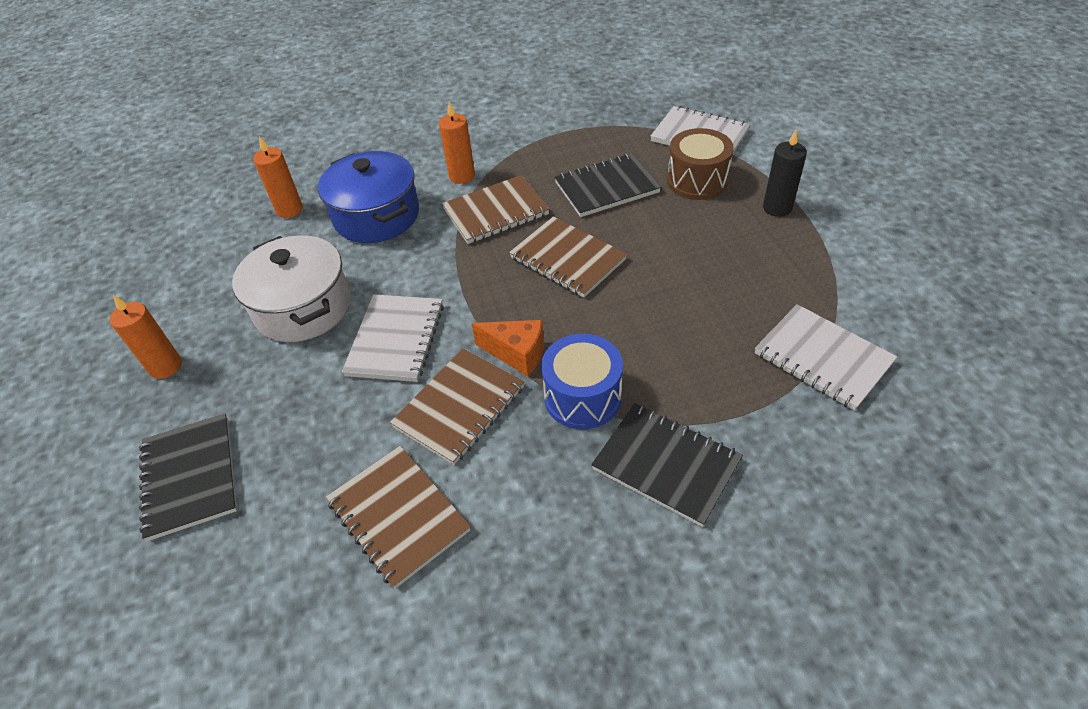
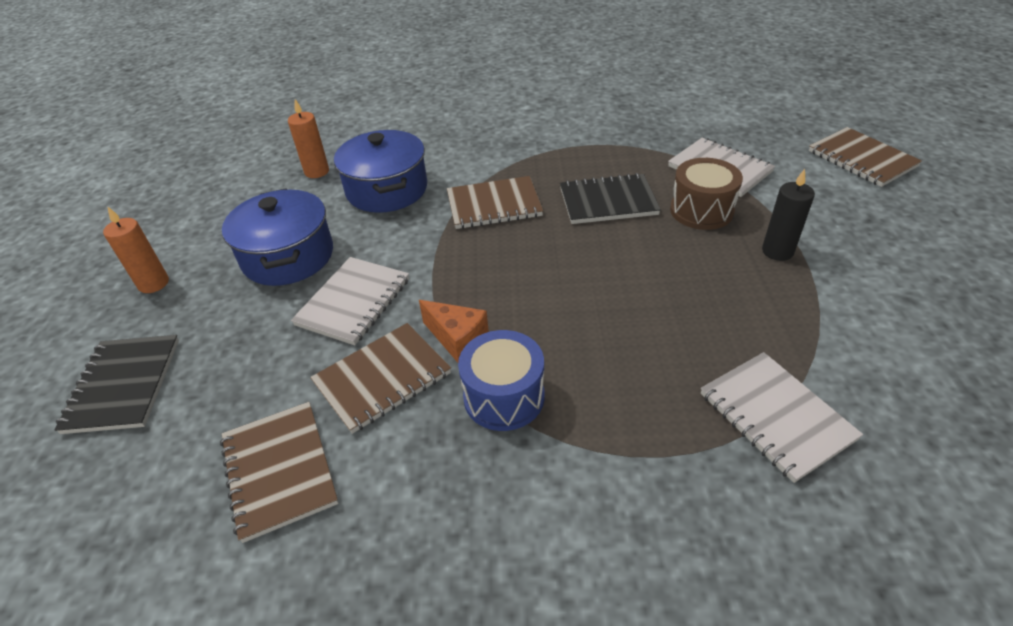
camera: 15 degrees right, 5 degrees down
white pot [232,235,351,342] -> blue pot [222,188,333,286]
orange candle [439,102,475,184] -> none
brown notebook [509,217,627,298] -> brown notebook moved to [809,127,922,187]
black notebook [591,403,743,527] -> none

